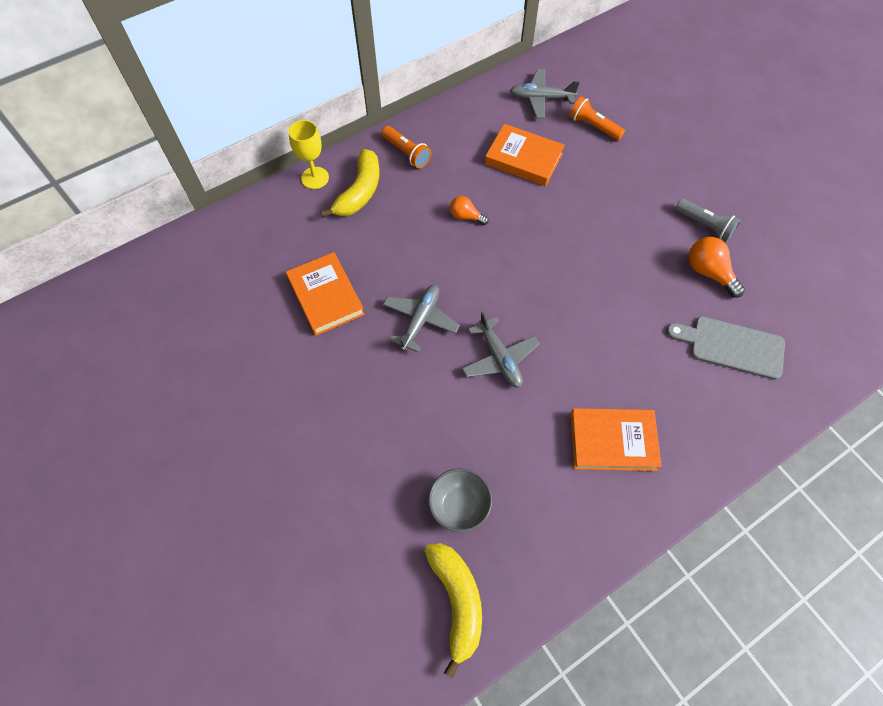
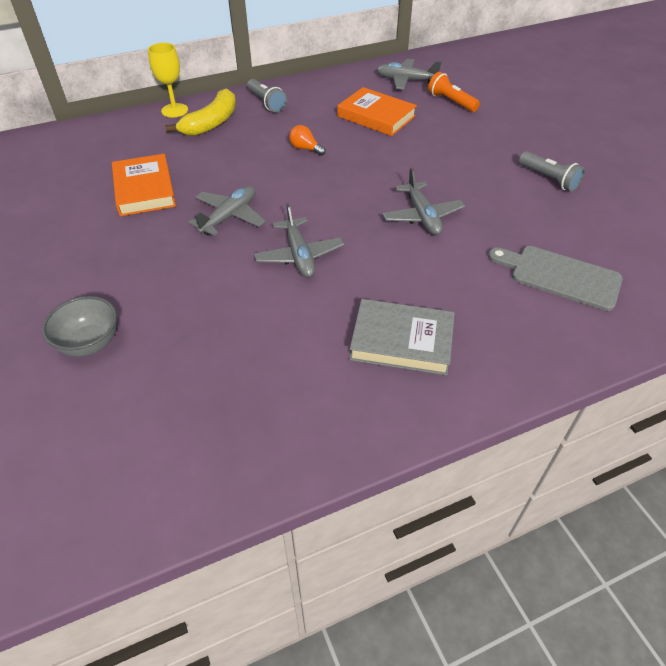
camera: 10 degrees right, 15 degrees down
orange flashlight [382,126,432,168] -> grey flashlight [247,79,287,112]
yellow banana [424,543,482,678] -> none
grey bowl [428,468,492,532] -> grey bowl moved to [42,296,117,357]
orange book [570,408,662,471] -> grey book [349,299,455,375]
orange light bulb [689,237,745,298] -> none
none -> grey plane [383,168,465,235]

